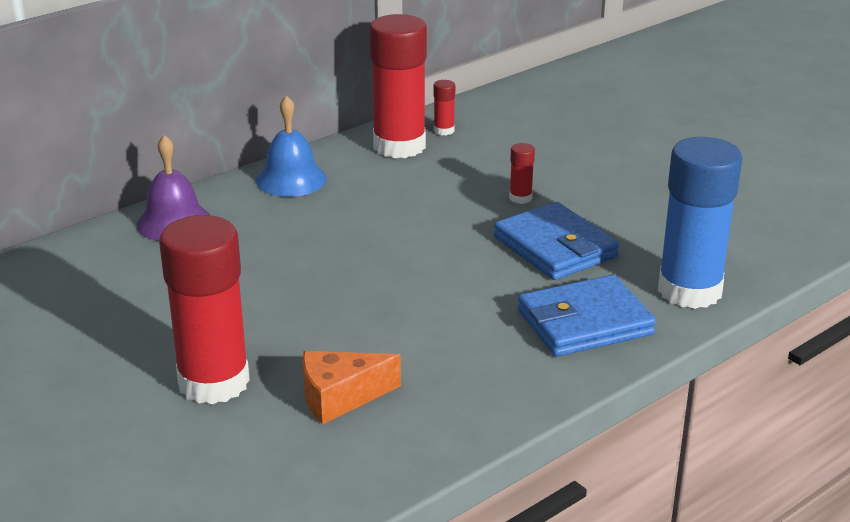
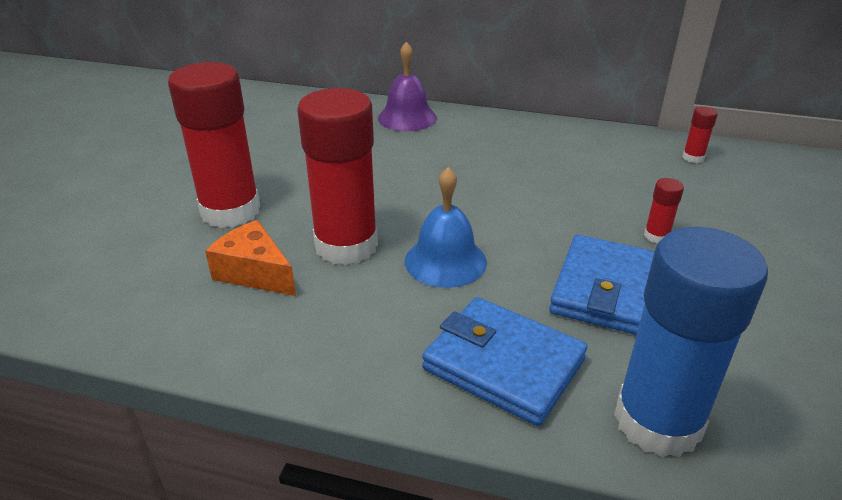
camera: 55 degrees right, 5 degrees up
blue bell [256,95,327,197] -> blue bell moved to [405,167,487,288]
red glue stick [370,14,427,158] -> red glue stick moved to [297,88,378,265]

